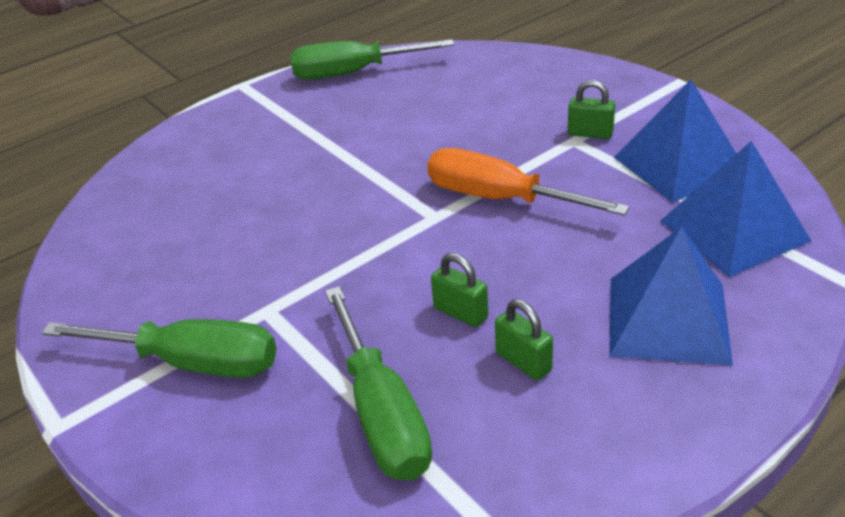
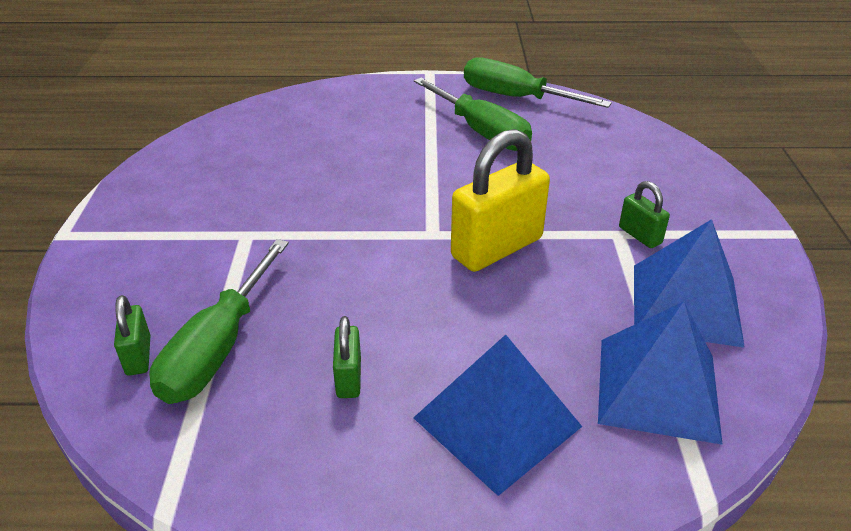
camera: 35 degrees right, 0 degrees up
green screwdriver [41,319,277,378] -> green screwdriver moved to [414,78,532,151]
orange screwdriver [427,148,630,216] -> yellow padlock [451,129,550,272]
green padlock [431,253,488,327] -> green padlock moved to [114,295,151,376]

